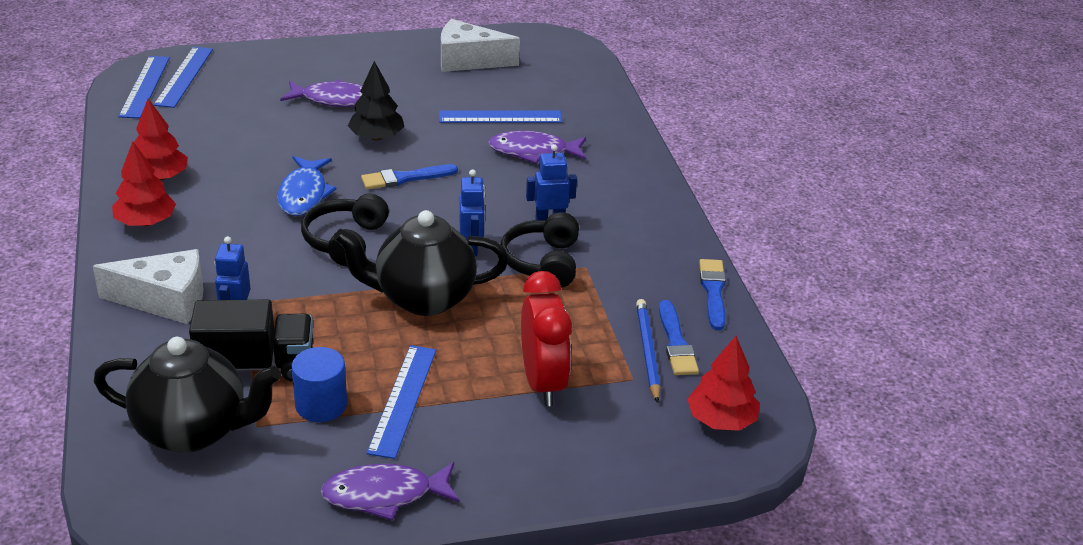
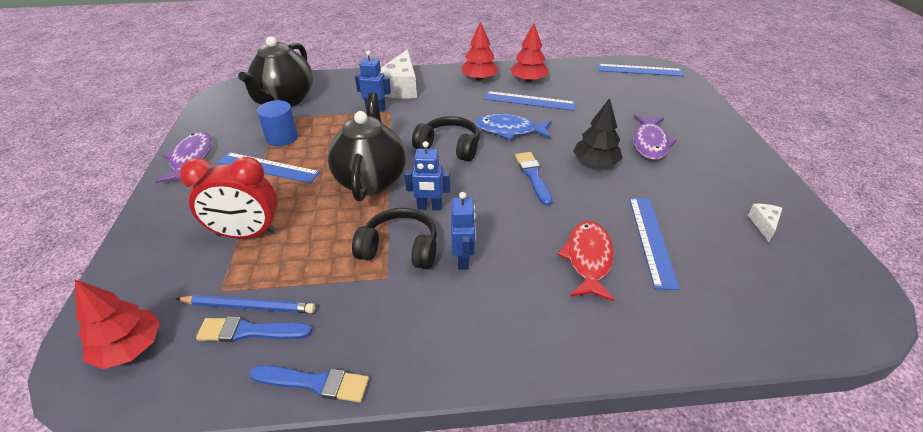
camera: 100 degrees right, 5 degrees up
blue ruler [154,47,213,108] -> blue ruler moved to [484,91,576,111]
black truck [189,299,313,382] -> none
white cheese [441,19,520,72] -> white cheese [748,204,782,242], size x0.47
purple fish [488,131,586,164] -> red fish [557,221,615,302]

